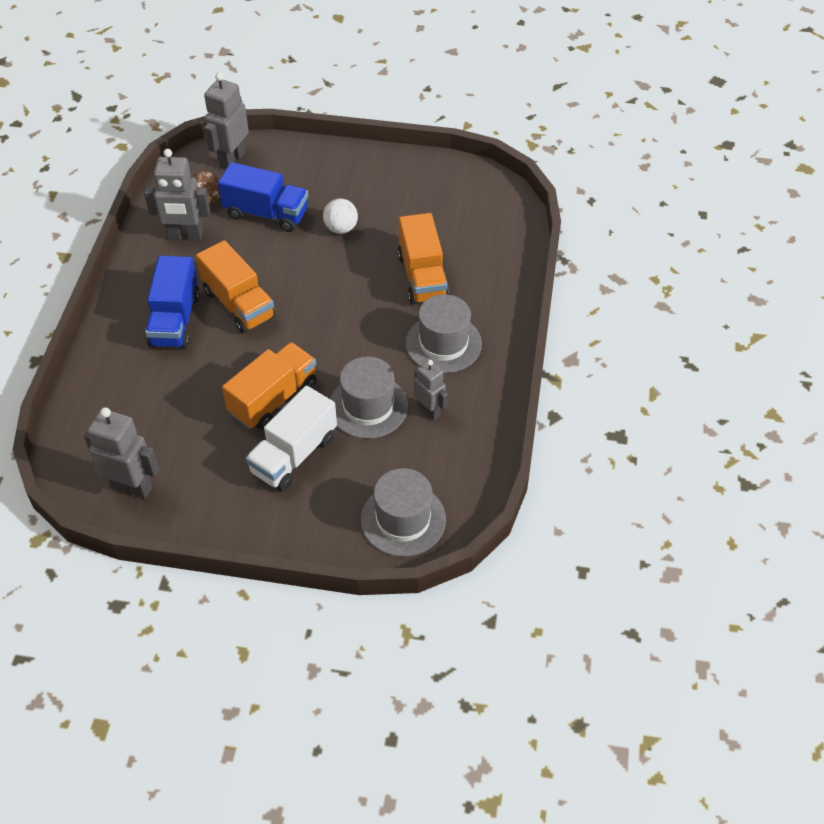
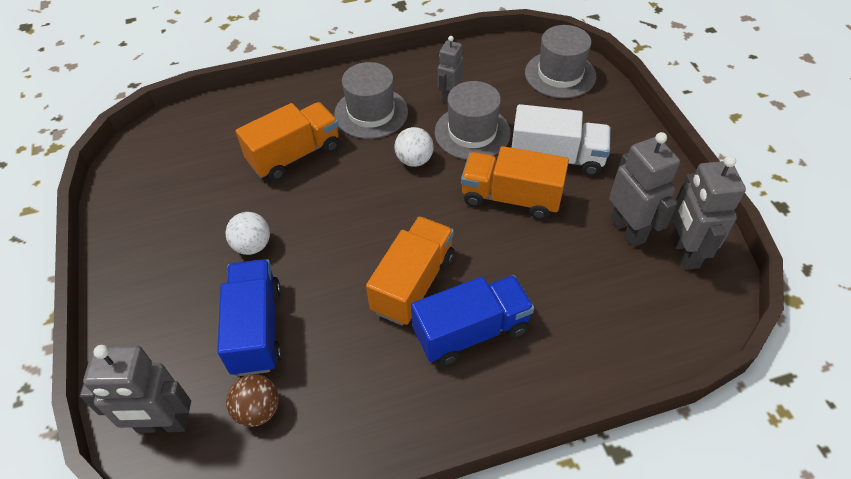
camera: 115 degrees left, 0 degrees up
grey robot [144,149,210,240] -> grey robot moved to [609,132,680,247]
none -> white ball [394,127,434,167]

